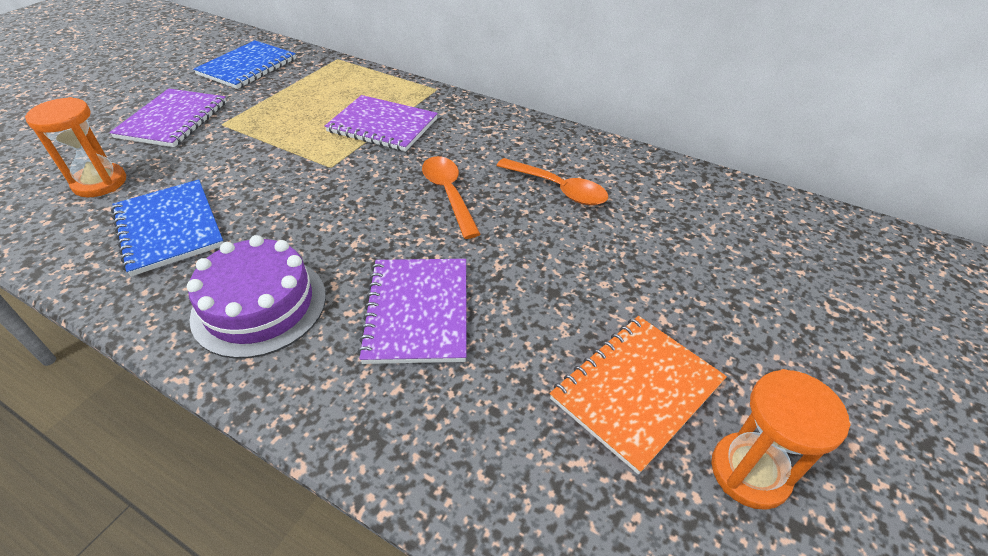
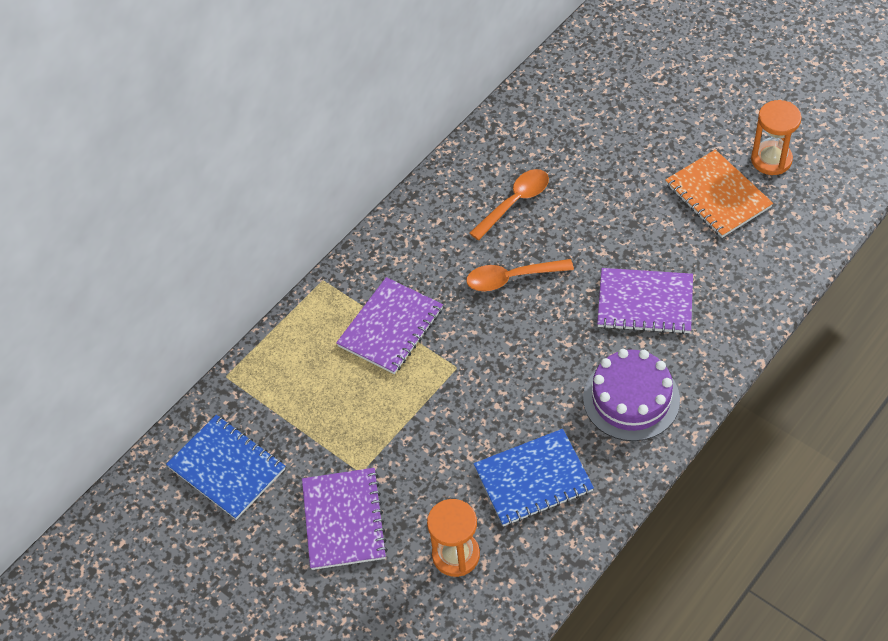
camera: 75 degrees left, 10 degrees up
purple notebook [109,88,227,147] -> purple notebook turned 60 degrees clockwise [302,468,388,570]

